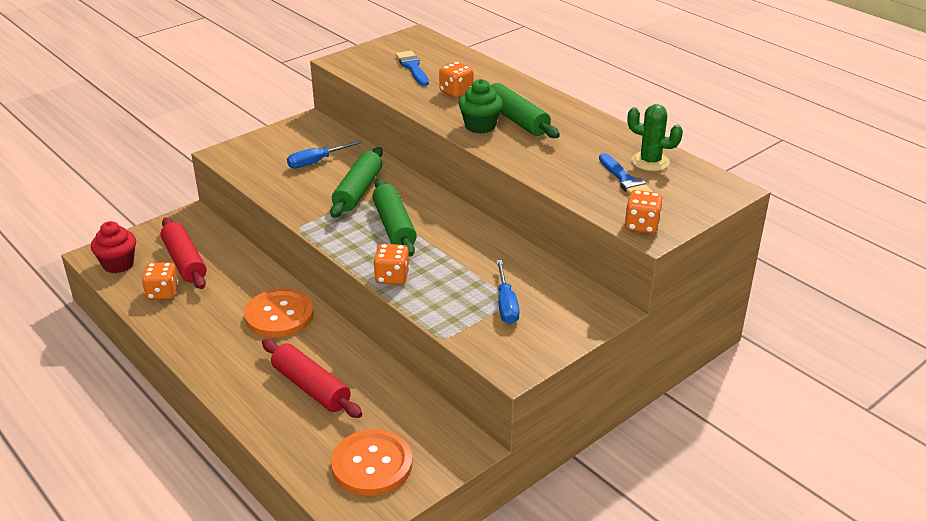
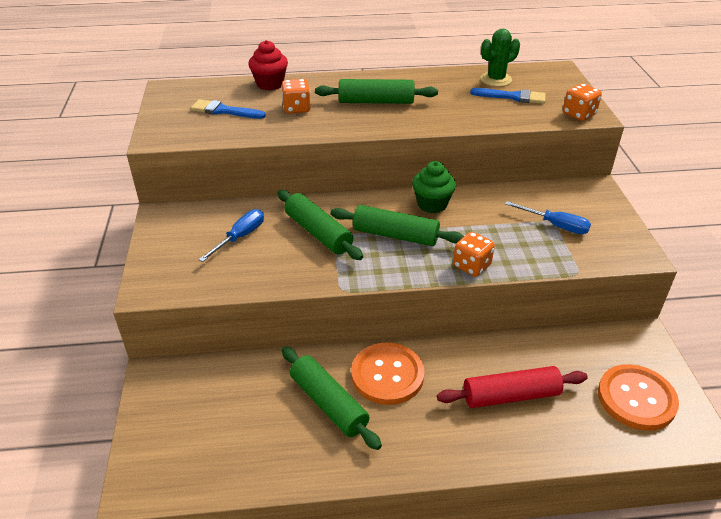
camera: 55 degrees left, 5 degrees up
red cupcake [91,221,136,273] -> red cupcake moved to [248,40,288,90]
orange dice [142,262,179,300] -> none
red rolling pin [160,218,207,289] -> none
blue screwdriver [287,140,362,169] -> blue screwdriver turned 150 degrees counterclockwise [199,209,264,262]
green cupcake [458,79,503,134] -> green cupcake moved to [412,161,456,213]
none -> green rolling pin [282,346,382,450]

